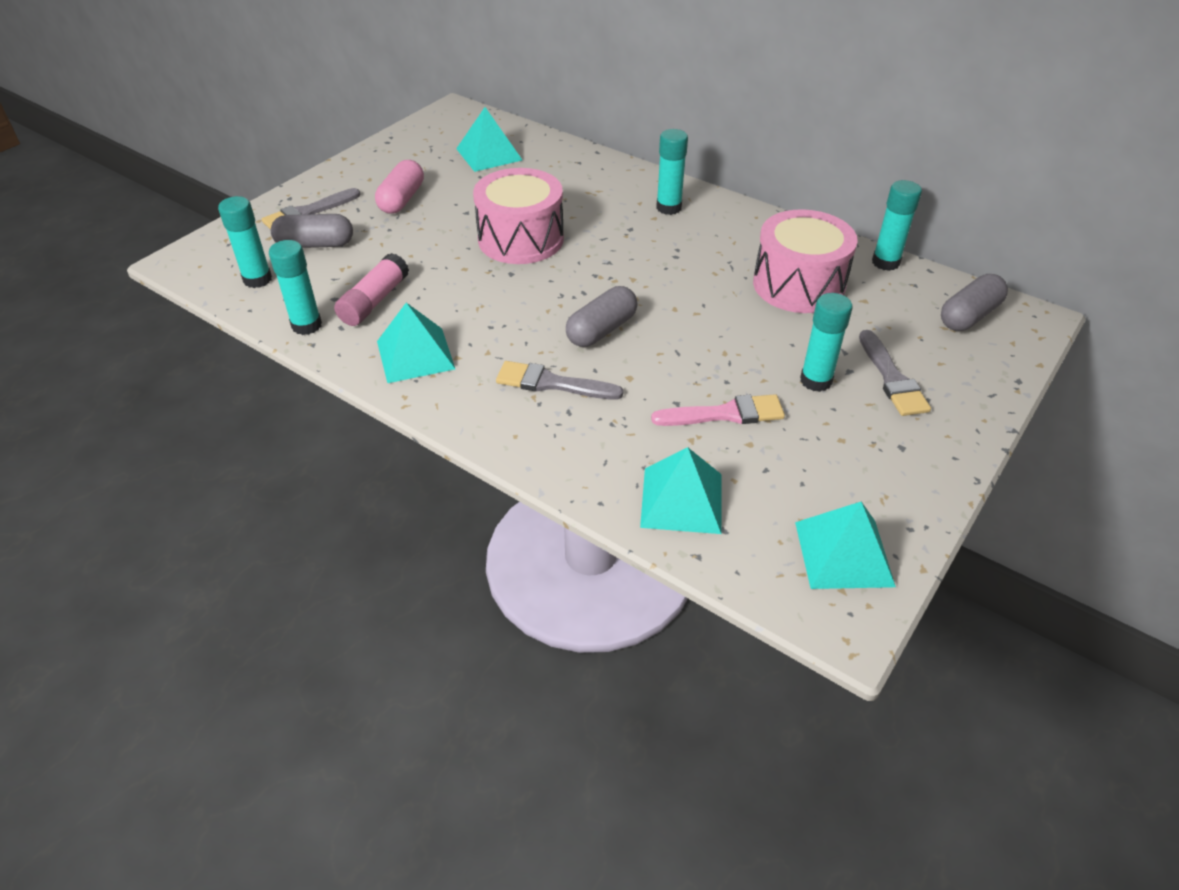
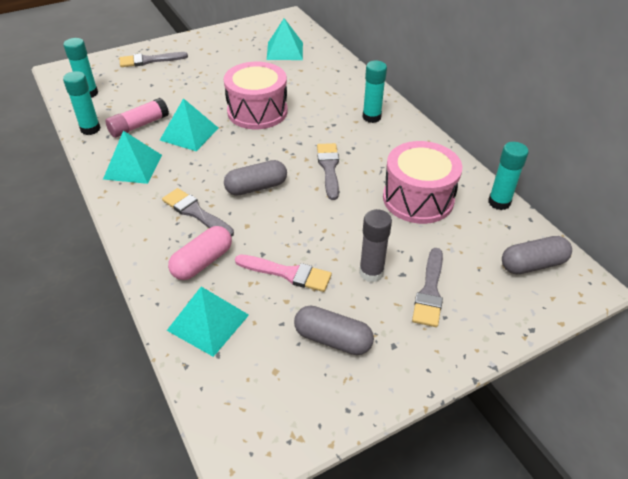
camera: 25 degrees right, 0 degrees up
grey capsule [271,214,353,248] -> grey capsule moved to [294,306,374,355]
pink capsule [375,160,424,214] -> pink capsule moved to [168,226,232,280]
turquoise pyramid [795,502,896,589] -> turquoise pyramid moved to [160,98,218,151]
turquoise glue stick [800,293,852,392] -> grey glue stick [359,209,392,282]
none -> grey brush [317,143,339,200]

